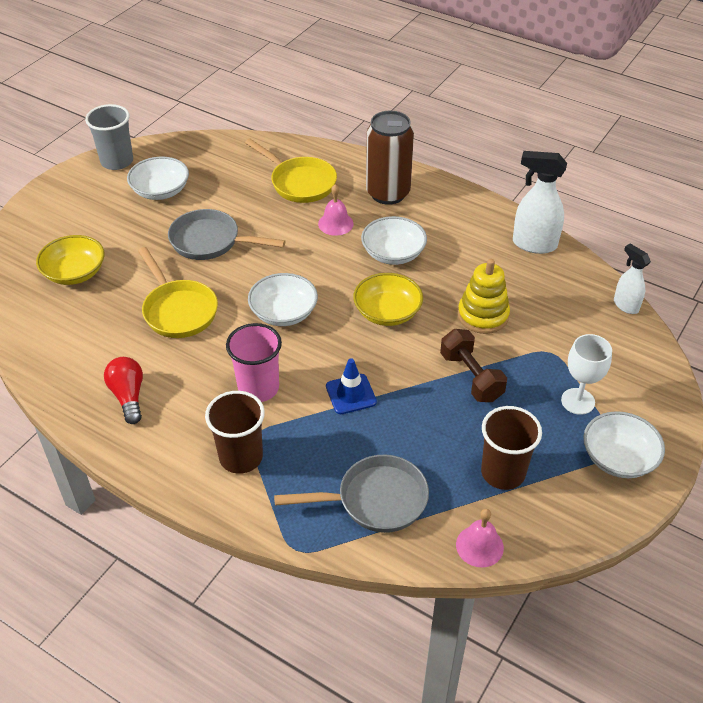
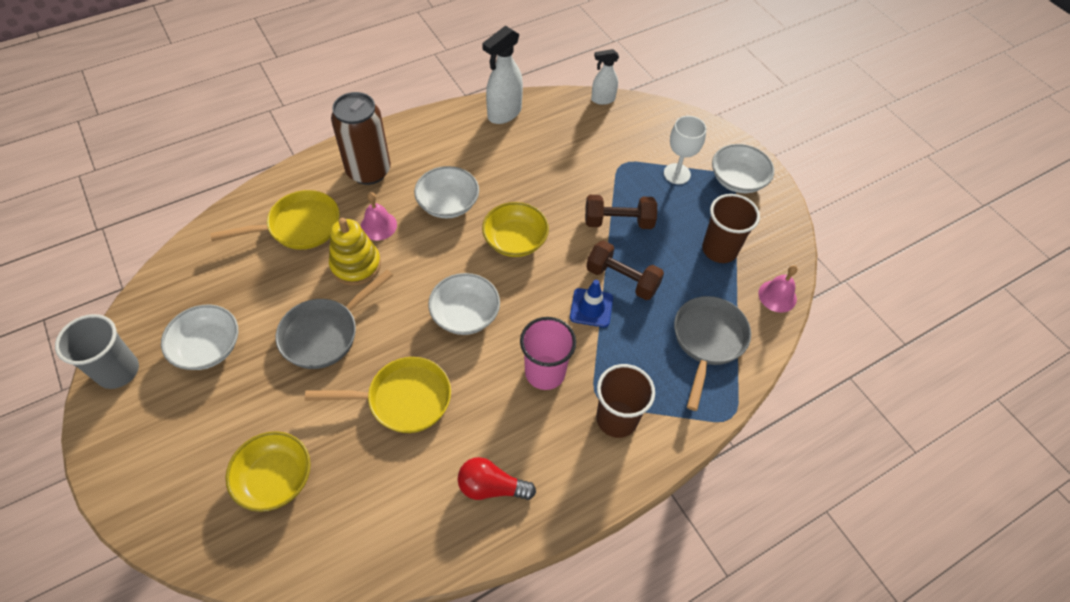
camera: 65 degrees left, 10 degrees up
yellow stacking toy [458,259,510,334] -> yellow stacking toy moved to [329,218,381,286]
none -> brown dumbbell [586,240,664,300]

